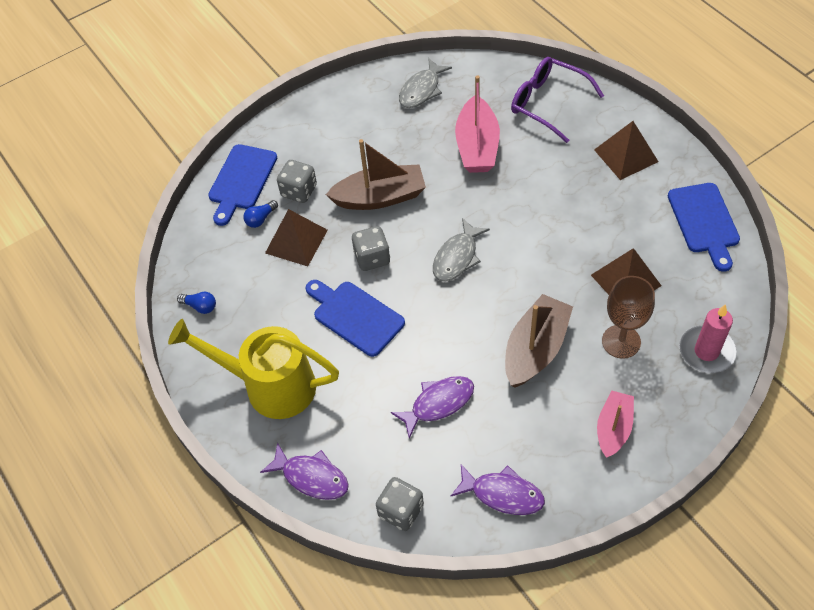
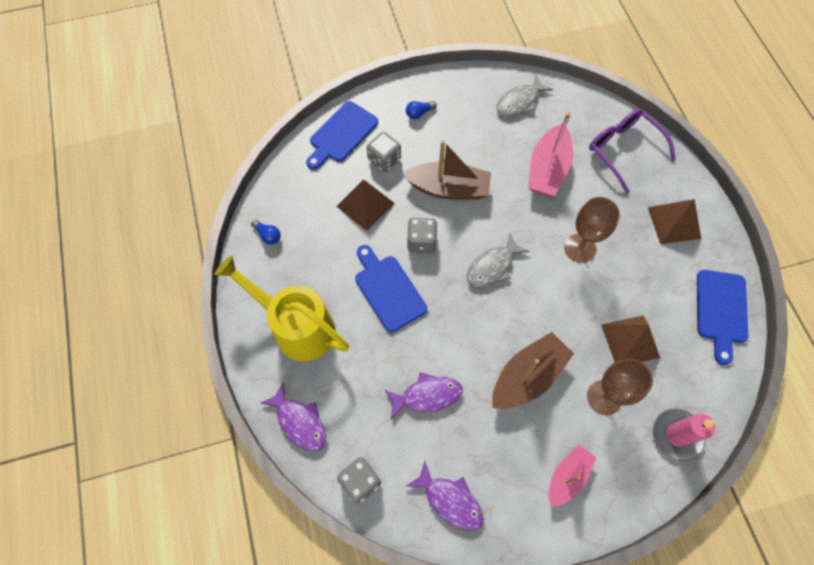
camera: 15 degrees right, 10 degrees up
blue light bulb [243,200,278,228] -> blue light bulb moved to [406,101,437,119]
none -> brown goblet [564,197,620,263]

